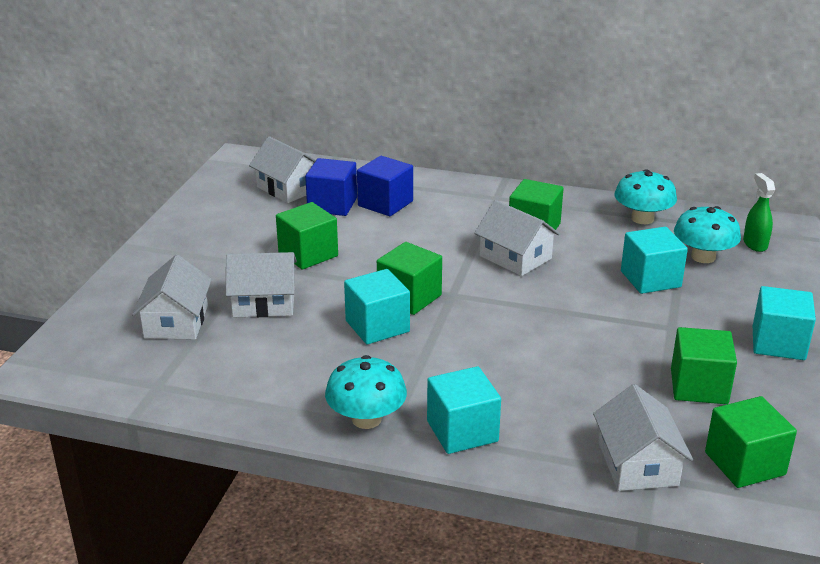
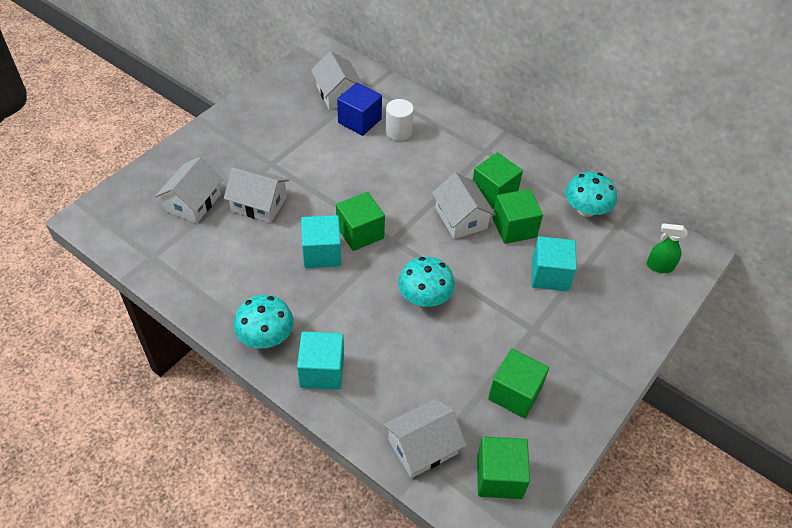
camera: 20 degrees right, 20 degrees up
green cube [276,202,338,270] -> green cube moved to [492,189,543,244]
blue cube [357,156,413,216] -> white cylinder [385,99,414,141]
white house [593,384,693,491] -> white house turned 45 degrees clockwise [384,399,466,478]
turquoise mushroom [674,206,741,263] -> turquoise mushroom moved to [398,257,455,307]
green spray bottle [743,173,775,252] -> green spray bottle turned 90 degrees counterclockwise [646,223,687,273]
turquoise cube [753,286,816,360] -> none

